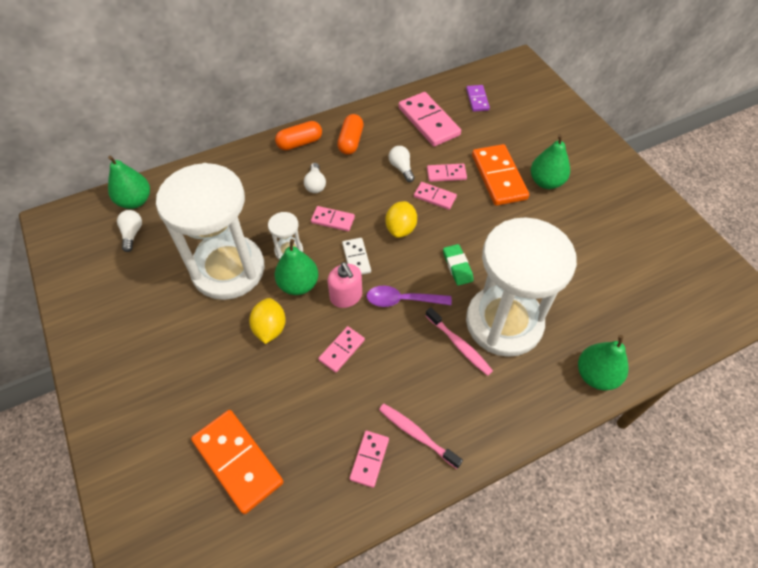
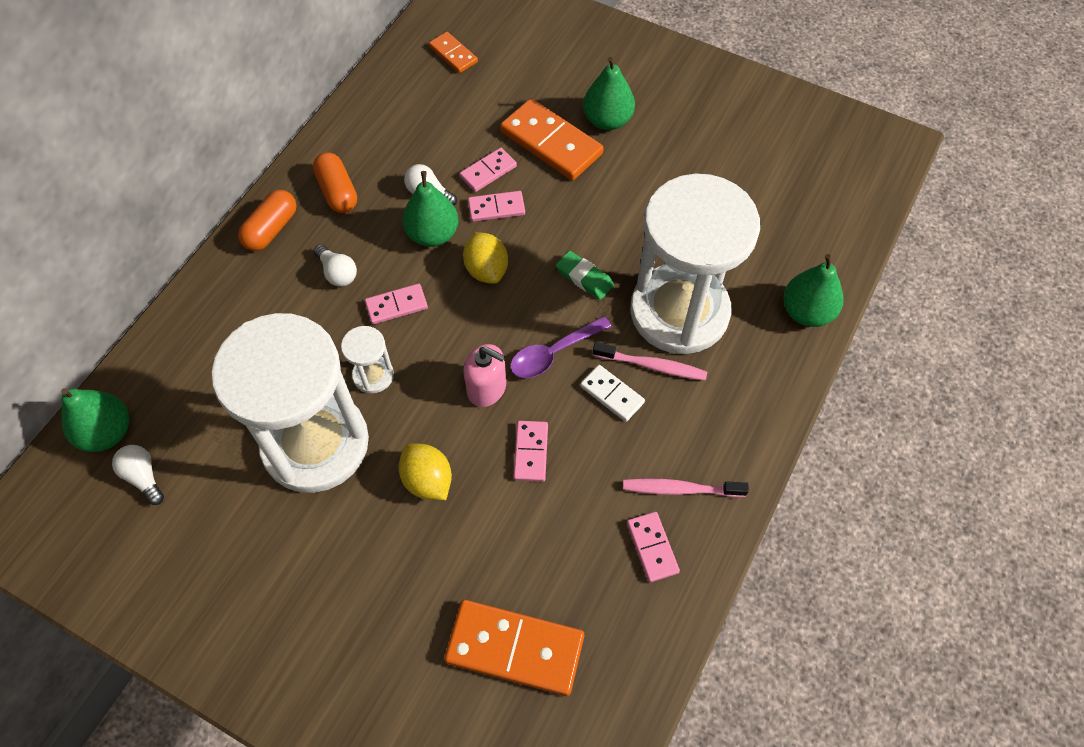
camera: 35 degrees left, 5 degrees up
green pear [275,239,318,295] -> green pear moved to [402,171,459,247]
white domino [342,238,371,275] -> white domino moved to [580,365,645,422]
pink domino [398,92,461,147] -> none
purple domino [466,85,490,112] -> orange domino [429,32,478,73]

